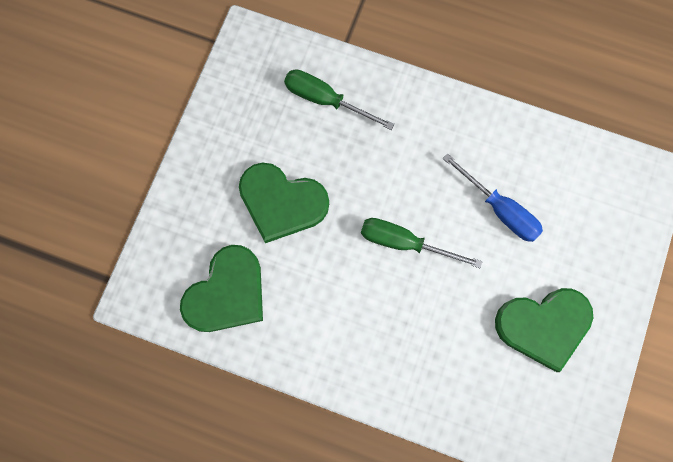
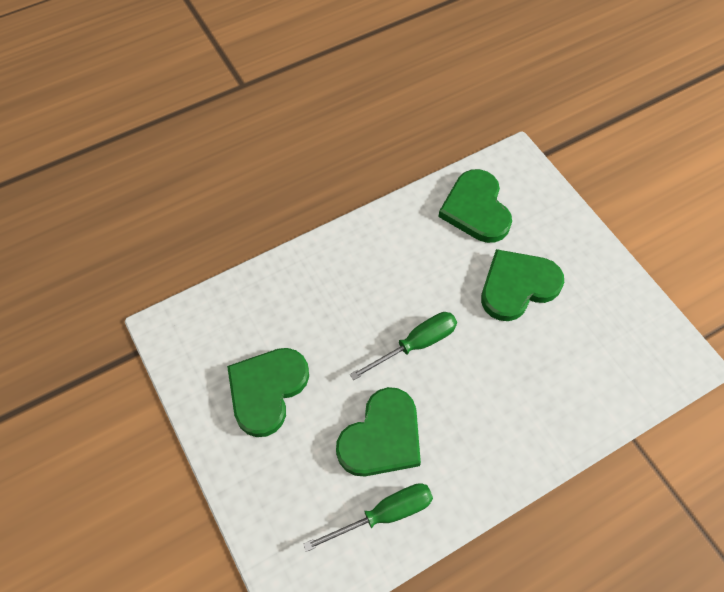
camera: 130 degrees right, 15 degrees down
green screwdriver [284,69,394,130] -> green screwdriver moved to [303,483,433,552]
blue screwdriver [442,153,543,242] -> green heart [336,387,421,476]

